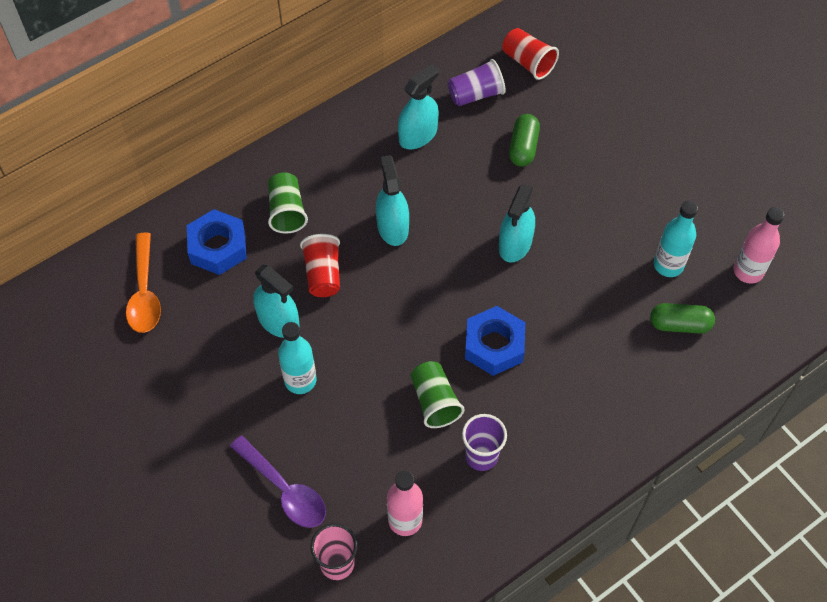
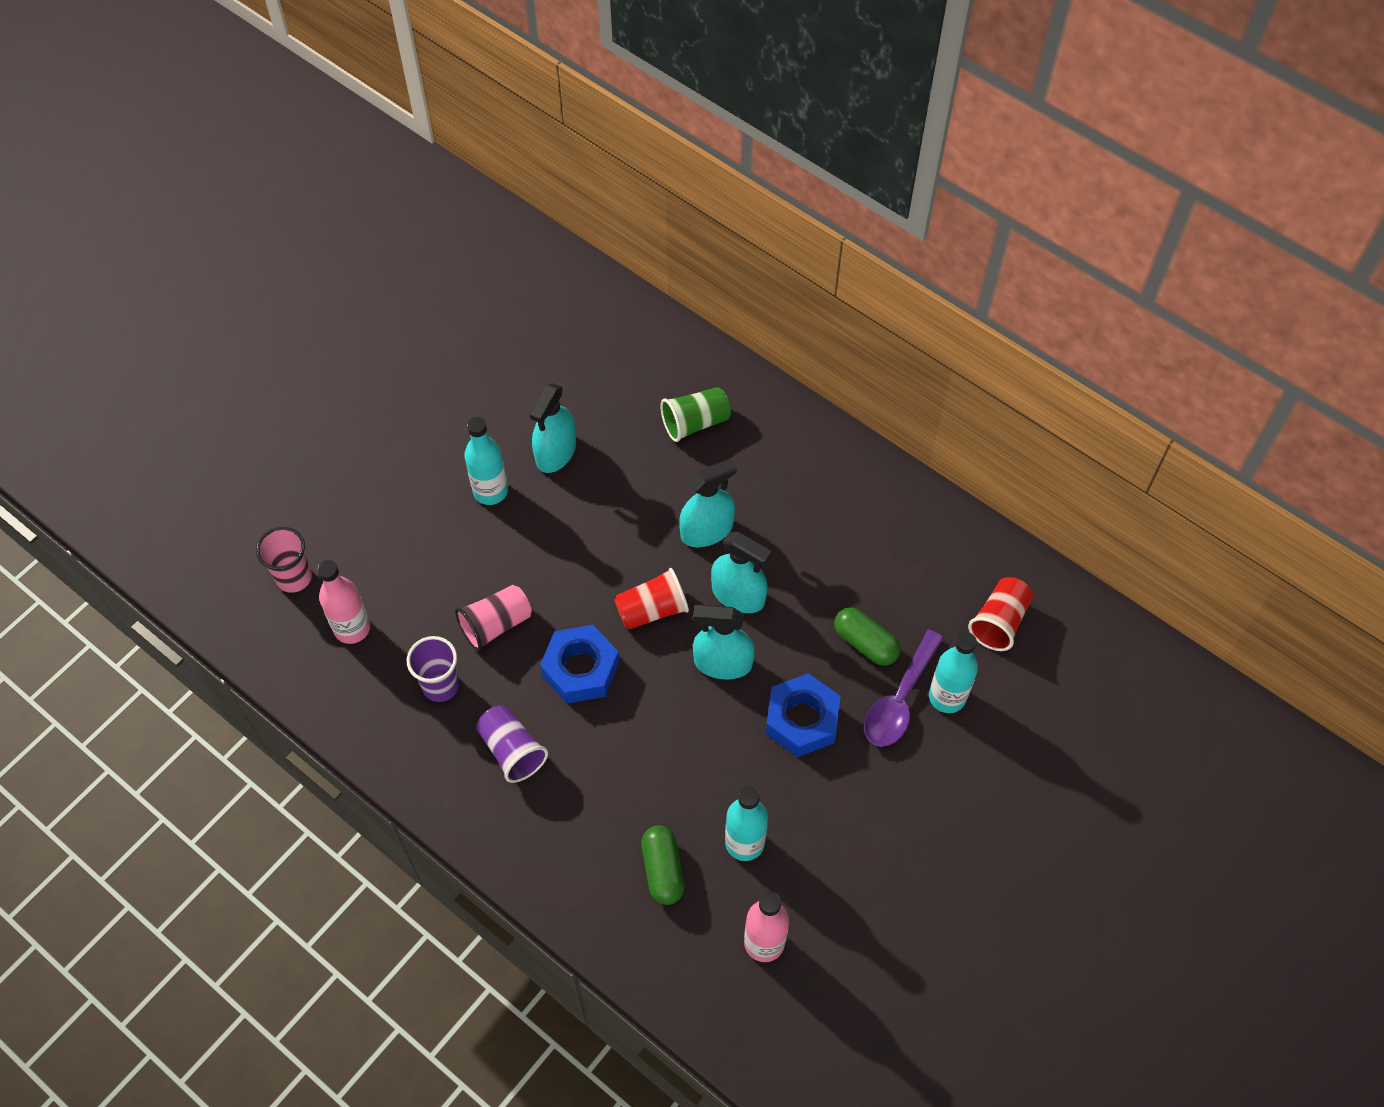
camera: 75 degrees right, 0 degrees up
orange spoon [126,233,161,333] -> none
blue nut [187,209,247,275] -> blue nut moved to [766,673,841,757]
purple spoon [230,435,326,528] -> purple spoon moved to [864,630,944,747]
red cup [300,234,340,297] -> red cup moved to [614,568,689,630]
turquoise spray bottle [398,64,439,149] -> turquoise spray bottle moved to [711,532,772,613]
green cup [411,361,464,428] -> pink cup [455,585,532,651]
purple cup [448,59,506,106] -> purple cup moved to [476,705,548,783]
green capsule [509,114,540,167] -> green capsule turned 45 degrees clockwise [834,607,901,666]
none -> turquoise bottle [929,632,978,713]

